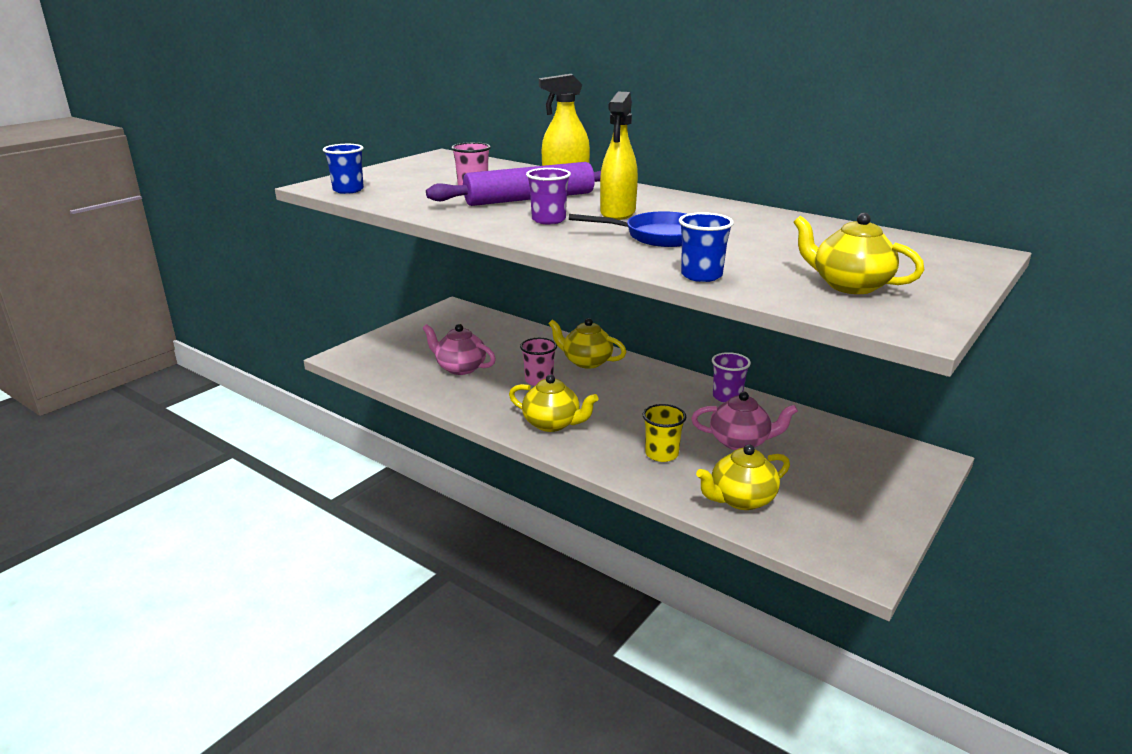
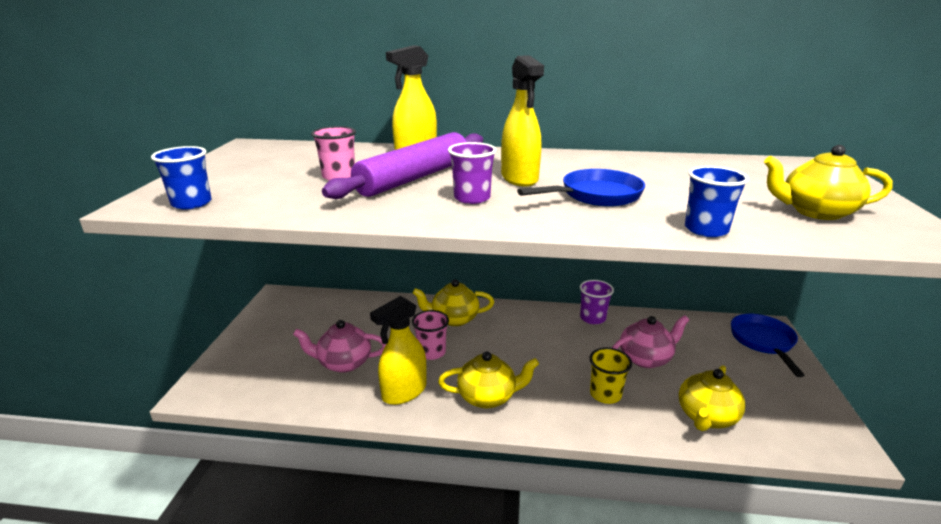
camera: 30 degrees left, 0 degrees up
none -> yellow spray bottle [370,296,426,405]
none -> blue pan [731,314,805,377]

